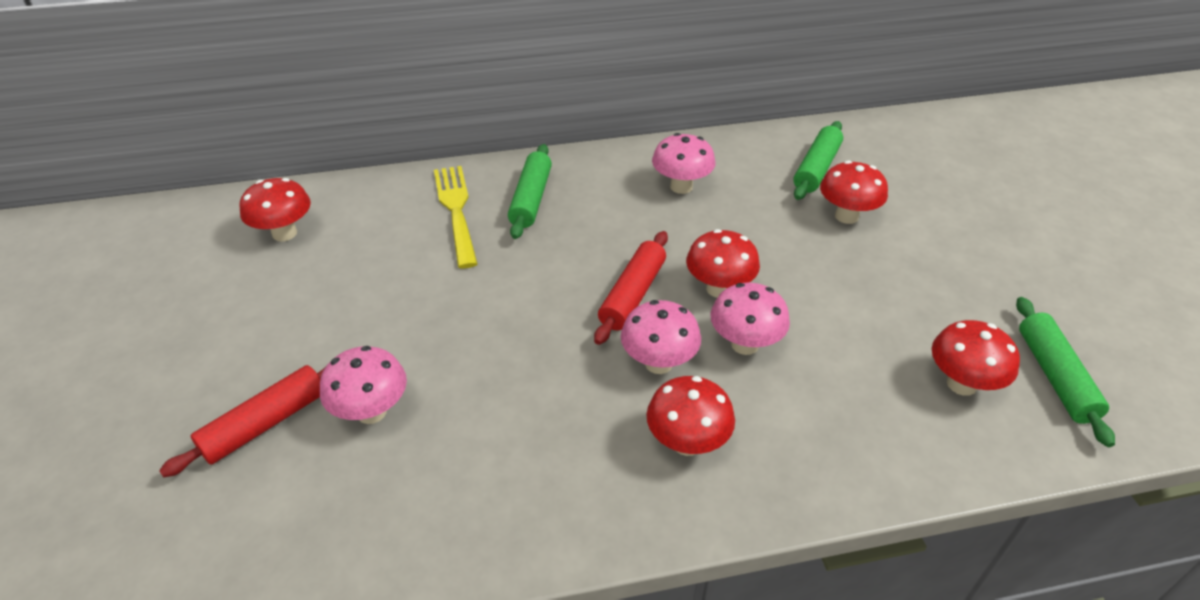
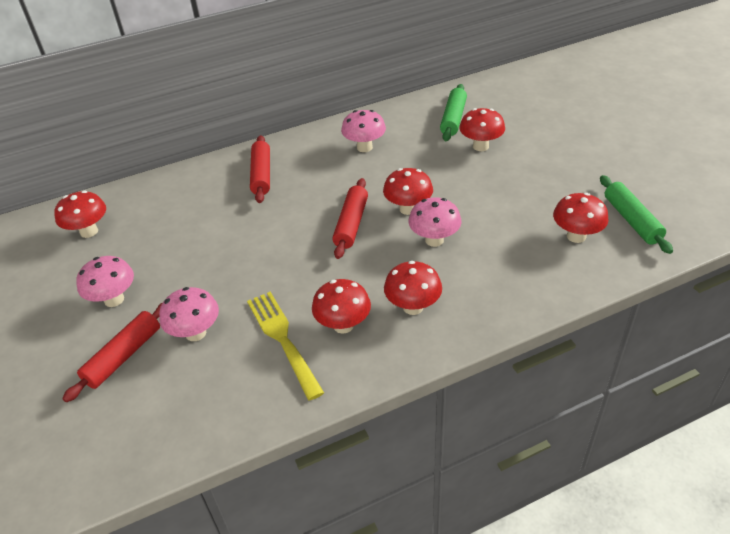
camera: 10 degrees left, 0 degrees up
yellow fork [434,166,478,268] -> yellow fork moved to [247,292,324,400]
green rolling pin [508,144,552,239] -> red rolling pin [250,135,270,203]
pink mushroom [621,300,701,374] -> pink mushroom moved to [76,256,134,307]
none -> red mushroom [312,279,371,334]

